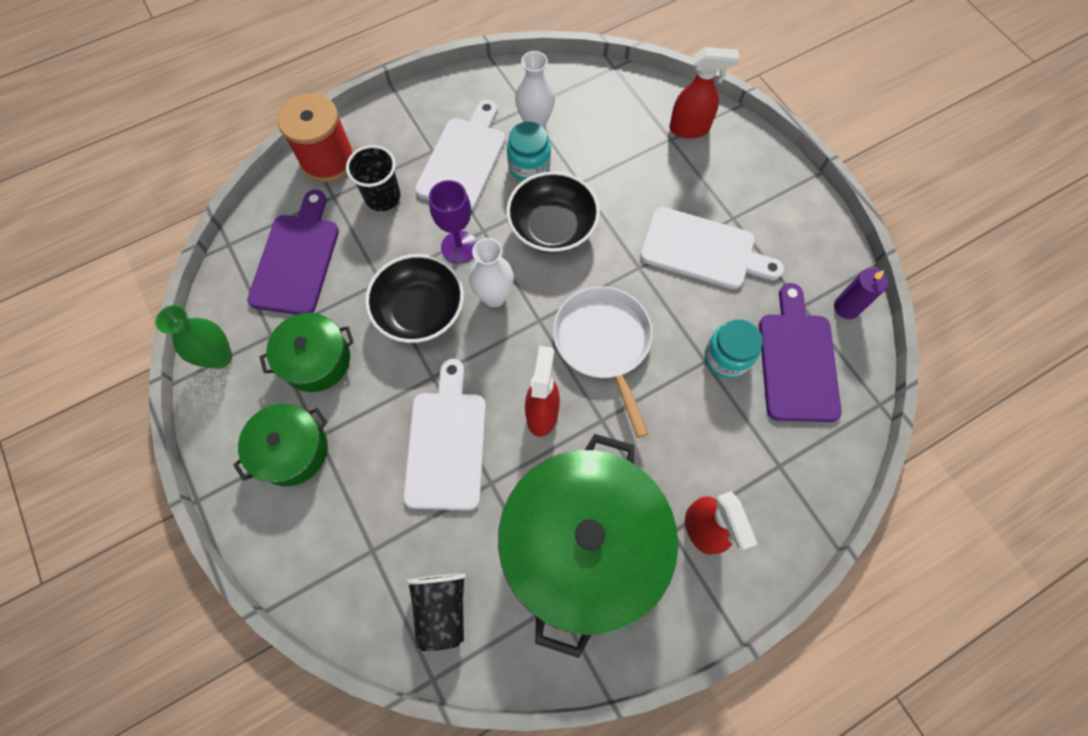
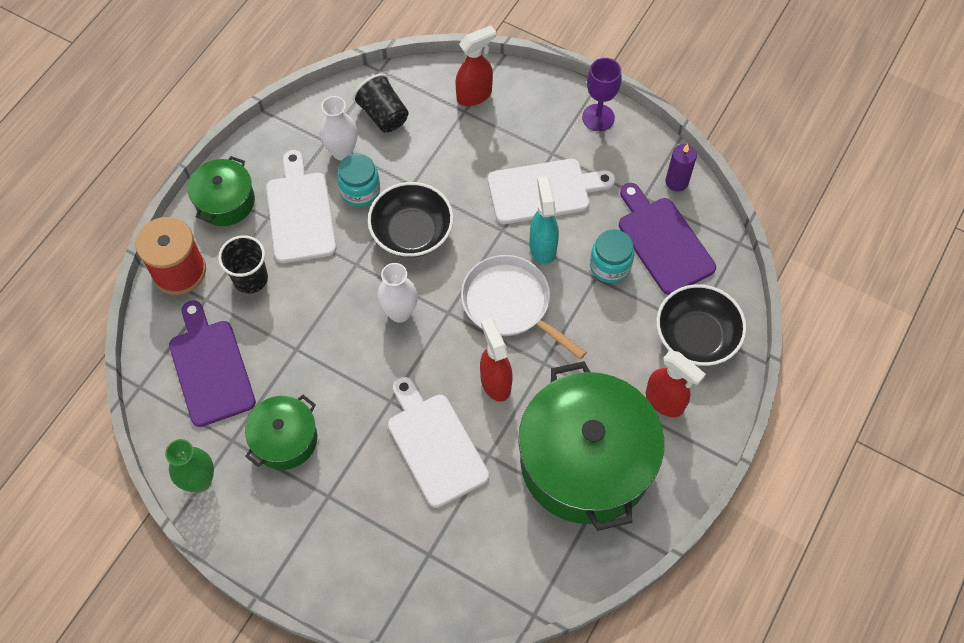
camera: 30 degrees left, 5 degrees down
green pot [233,404,328,486] -> green pot moved to [188,156,255,226]
black bowl [365,254,464,343] -> black bowl moved to [656,284,746,366]
black cup [406,574,466,651] -> black cup moved to [353,74,409,132]
purple goblet [429,180,477,264] -> purple goblet moved to [582,58,621,131]
none -> turquoise spray bottle [529,177,559,265]

